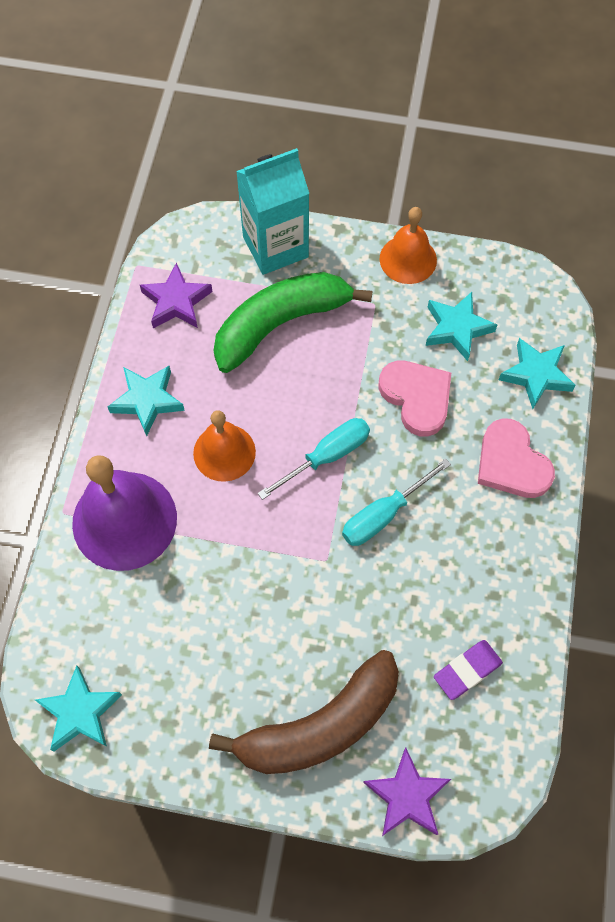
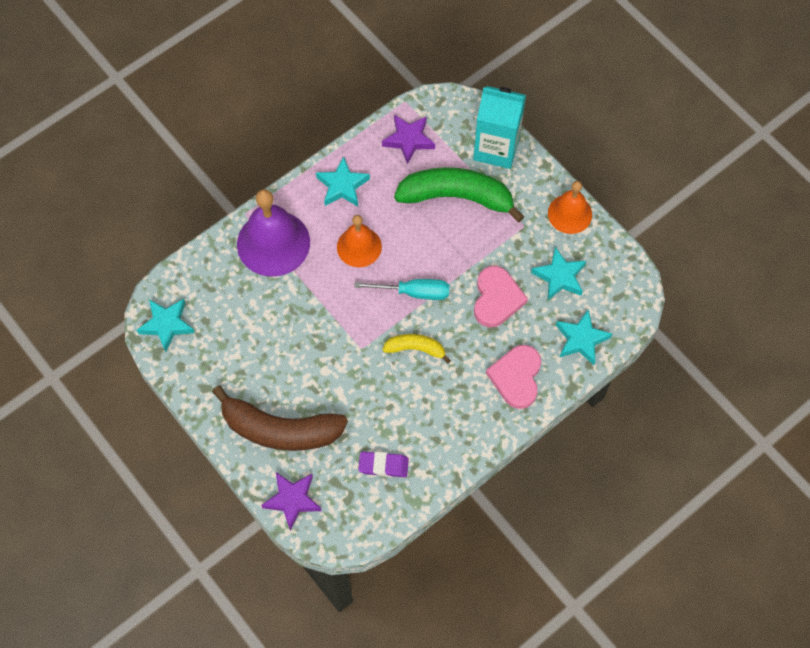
camera: 40 degrees right, 0 degrees up
turquoise screwdriver [342,458,451,546] -> yellow banana [382,334,451,364]

